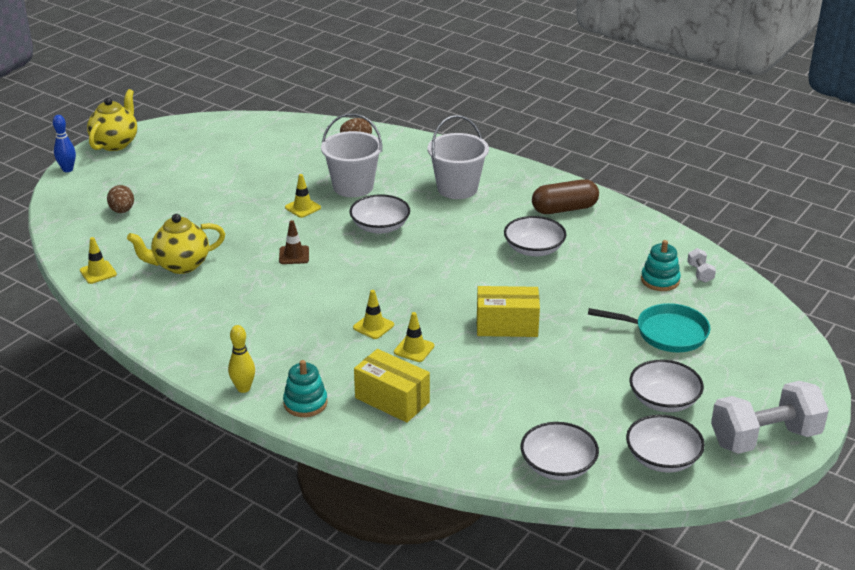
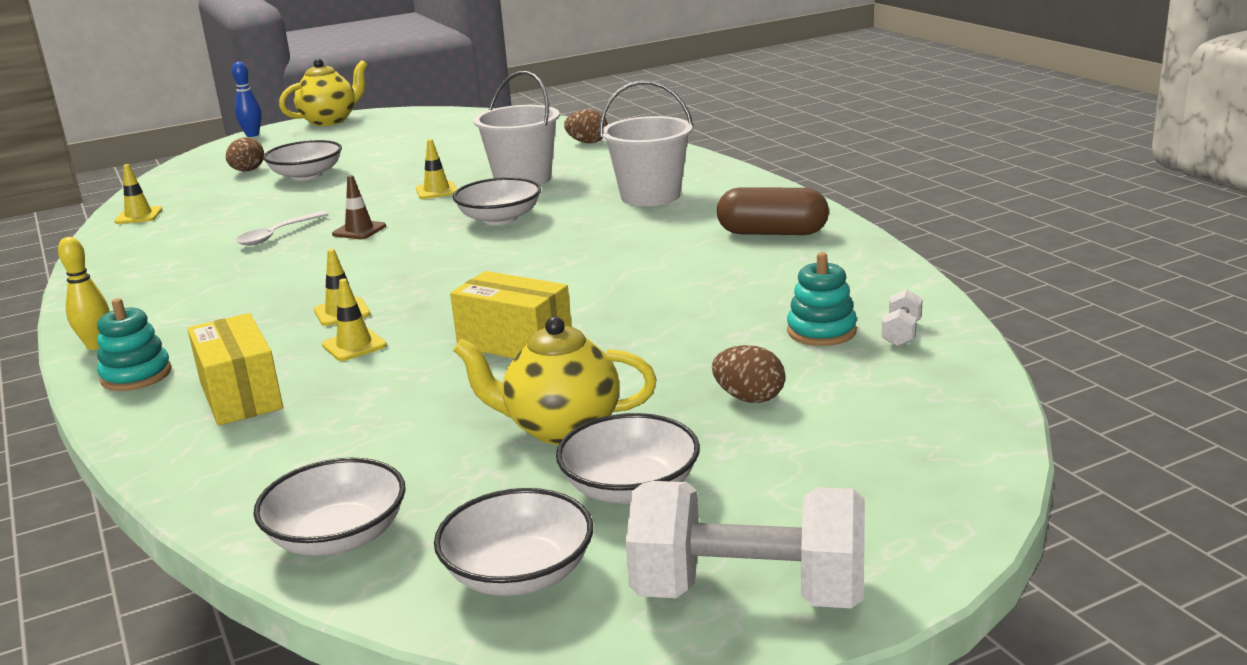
camera: 30 degrees right, 10 degrees down
yellow teapot [127,214,225,274] -> yellow teapot moved to [453,316,657,445]
white bowl [504,216,567,256] -> white bowl moved to [263,140,342,181]
turquoise pan [588,303,710,353] -> brown egg [712,345,785,403]
none -> white spoon [236,211,329,246]

